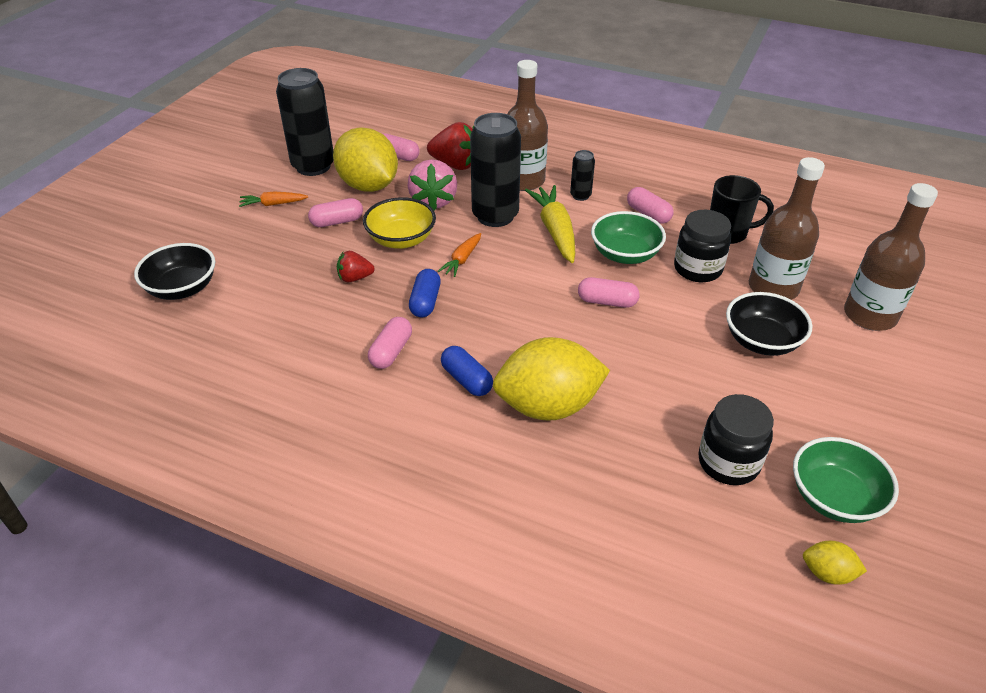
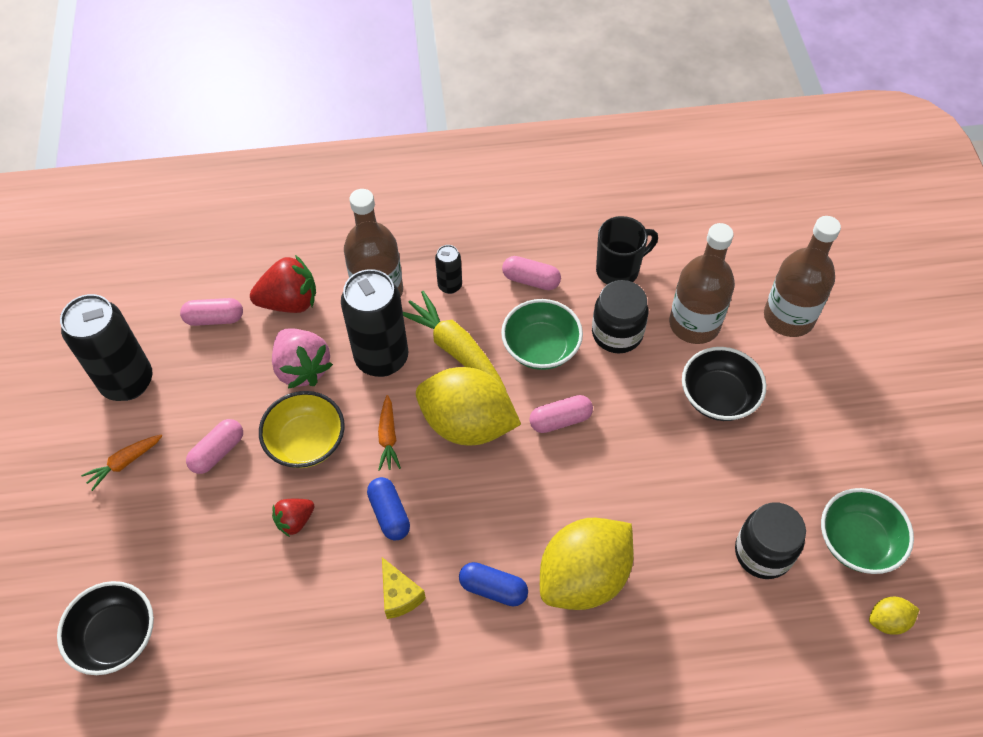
camera: 30 degrees left, 15 degrees up
yellow lemon [333,127,398,192] -> yellow lemon moved to [416,367,521,445]
pink capsule [368,317,412,369] -> yellow cheese [382,557,426,619]

